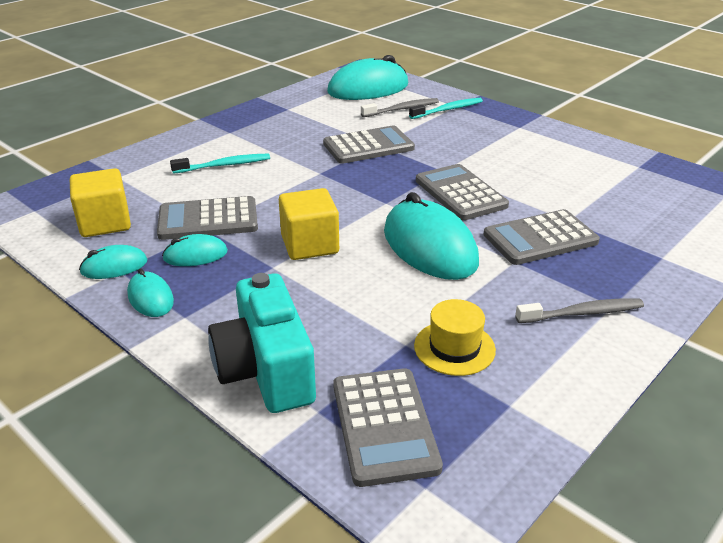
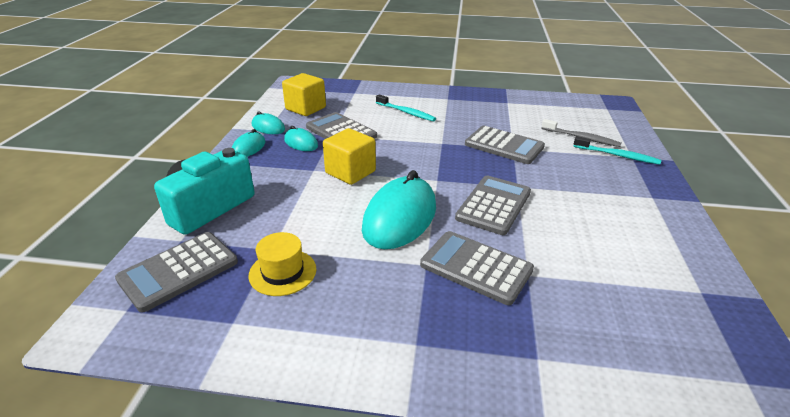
camera: 55 degrees right, 0 degrees up
turquoise mouse [327,55,408,100] -> none
grey toothbrush [515,299,644,323] -> none

